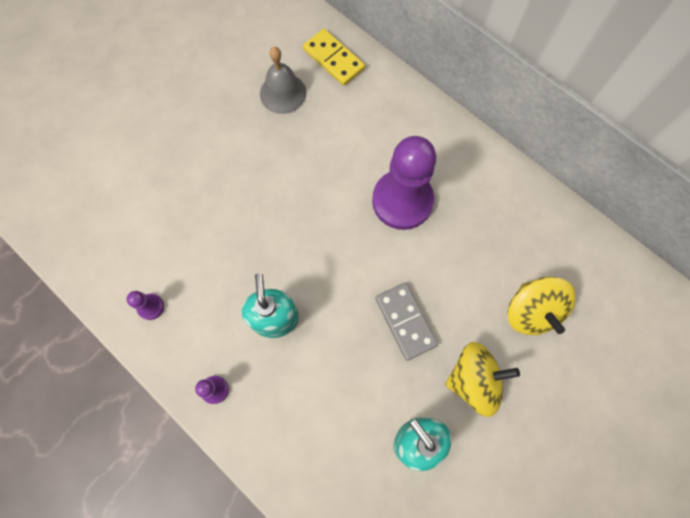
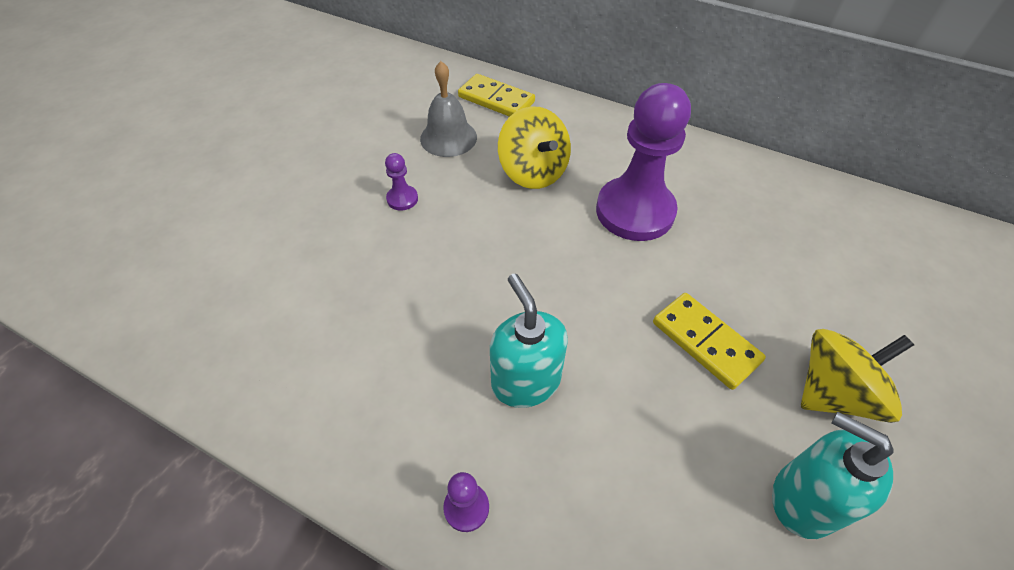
camera: 15 degrees left, 20 degrees down
purple pawn [127,291,164,320] -> purple pawn moved to [385,153,418,210]
grey domino [375,283,438,361] -> yellow domino [653,293,766,390]
yellow spinning top [508,277,575,335] -> yellow spinning top moved to [498,106,571,189]

